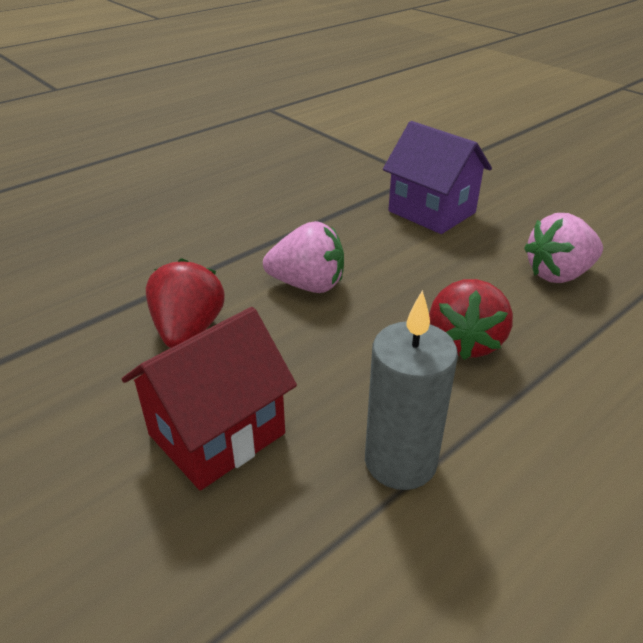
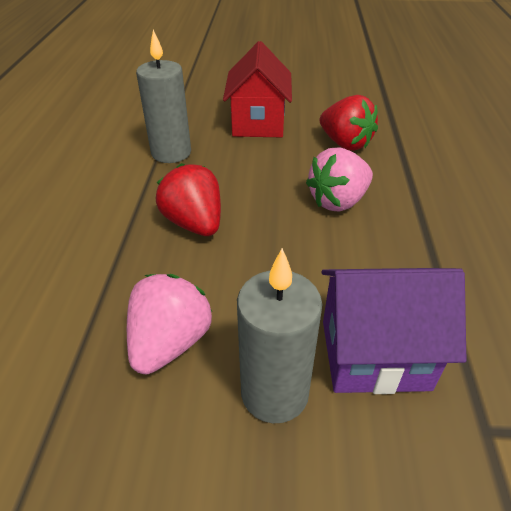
camera: 135 degrees right, 5 degrees up
none -> grey candle [237,248,322,423]

